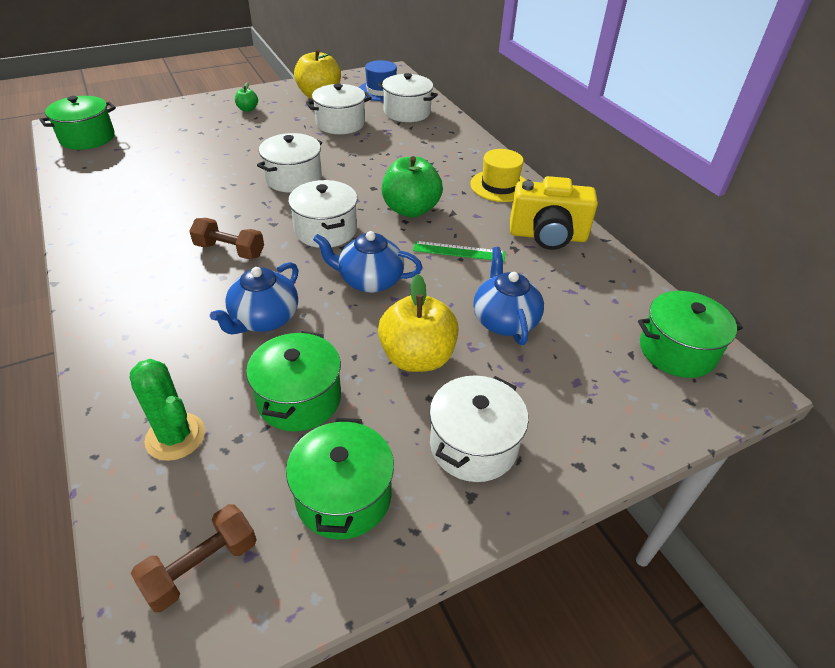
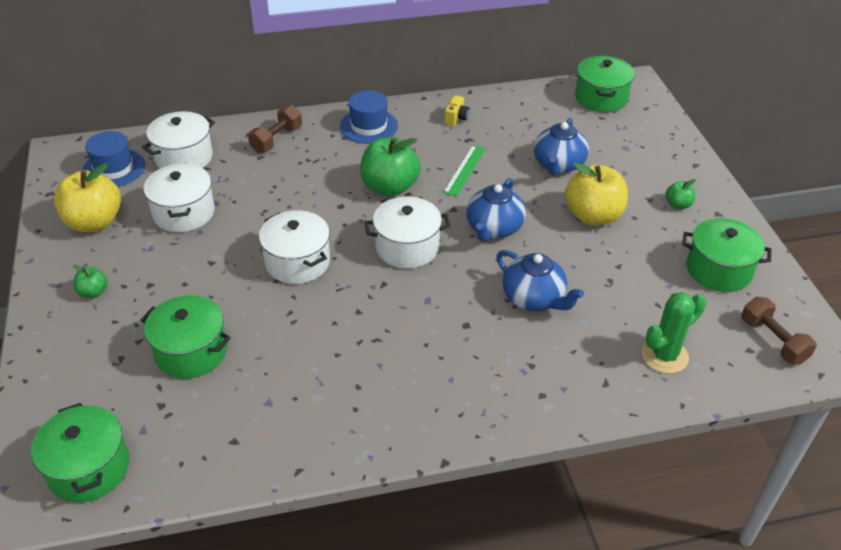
camera: 75 degrees left, 0 degrees up
brown dumbbell [189,218,264,259] -> brown dumbbell moved to [248,105,302,153]
green pot [246,331,341,431] -> green pot moved to [141,295,231,379]
white pot [429,375,528,482] -> green apple [666,179,696,209]
yellow hat [470,149,526,202] -> blue hat [340,90,398,144]
blue teapot [473,247,544,345] -> blue teapot turned 75 degrees counterclockwise [534,118,589,175]
yellow camera [510,176,598,250] -> yellow camera [445,95,470,126], size x0.42

